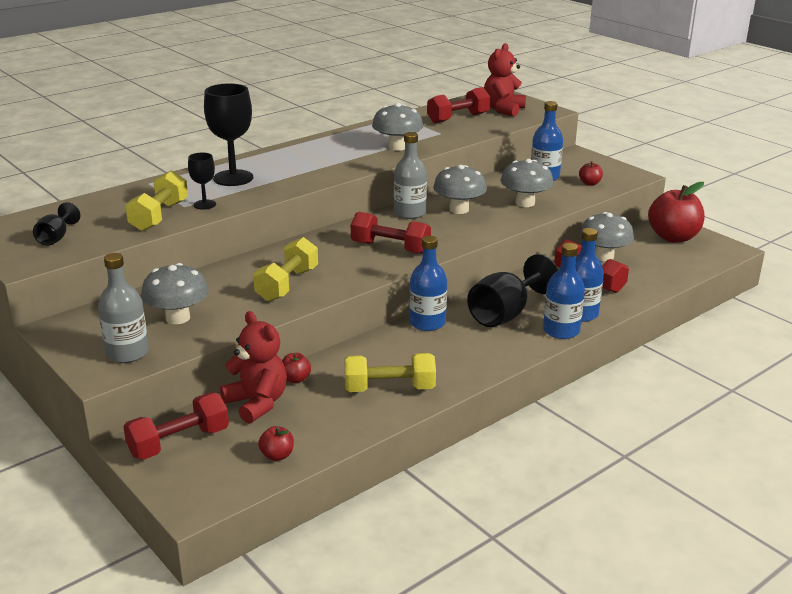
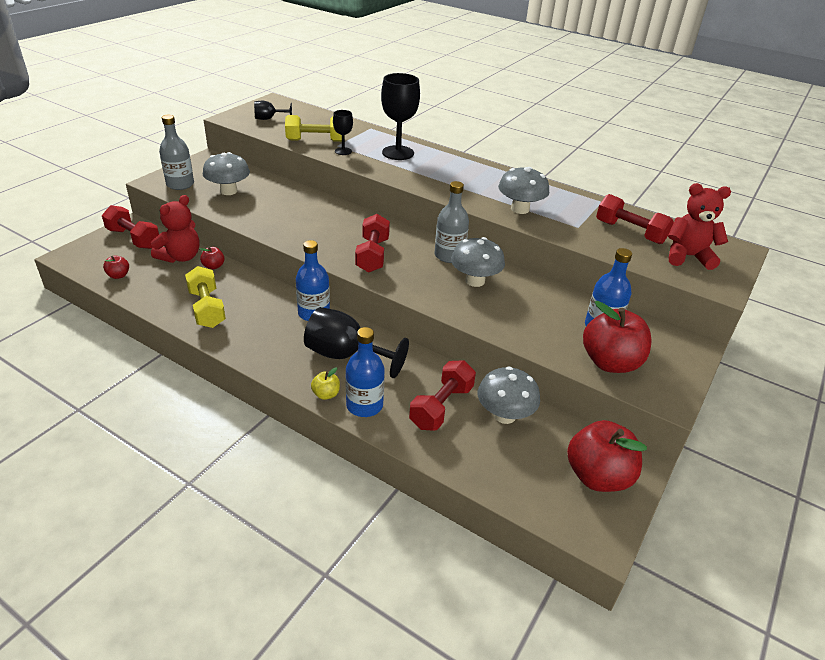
camera: 70 degrees right, 10 degrees up
yellow dumbbell [253,237,318,302] -> none
grey mushroom [501,159,553,207] -> none
blue bottle [543,243,585,339] -> yellow apple [311,367,340,400]
red apple [579,161,603,186] -> red apple [583,301,652,373], size x2.24

